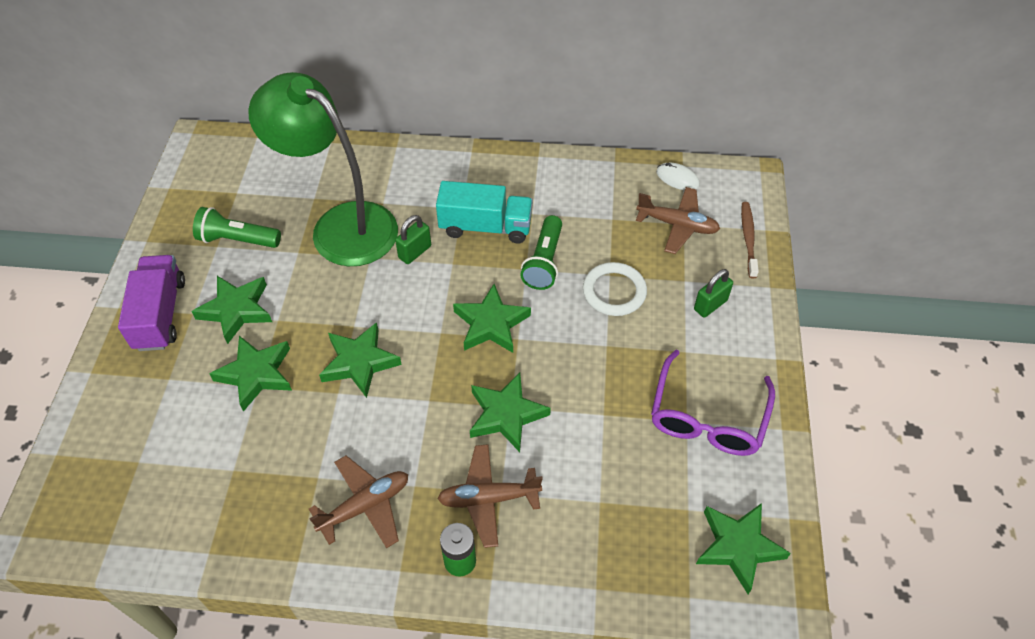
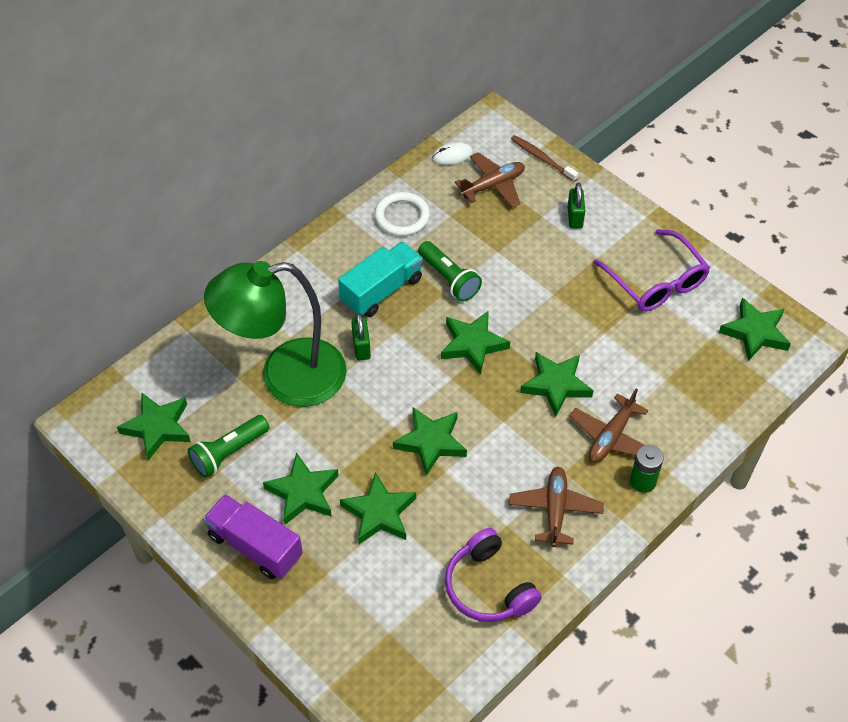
camera: 50 degrees left, 0 degrees up
white ring [583,262,647,316] -> white ring moved to [375,192,430,236]
none -> green star [117,392,191,461]
none -> purple headphones [445,528,542,622]

